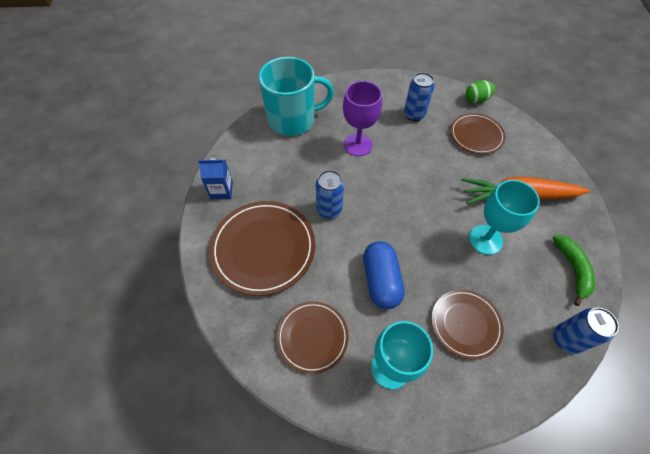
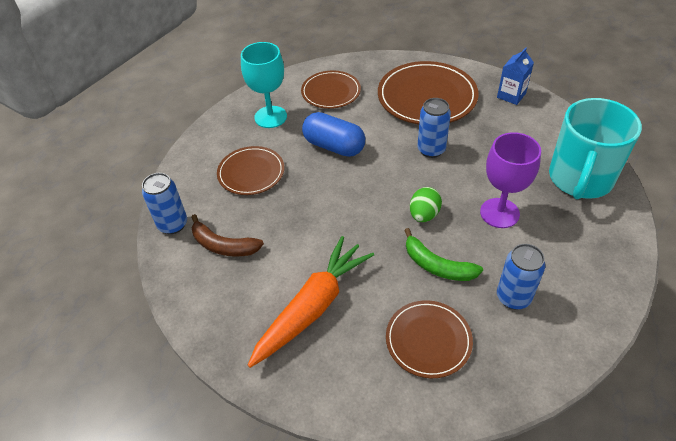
camera: 130 degrees right, 10 degrees down
green egg [466,80,495,103] -> green egg moved to [410,187,442,222]
turquoise goblet [469,180,540,255] -> none
green banana [553,235,595,306] -> green banana moved to [404,228,483,281]
none -> brown banana [192,214,264,256]

